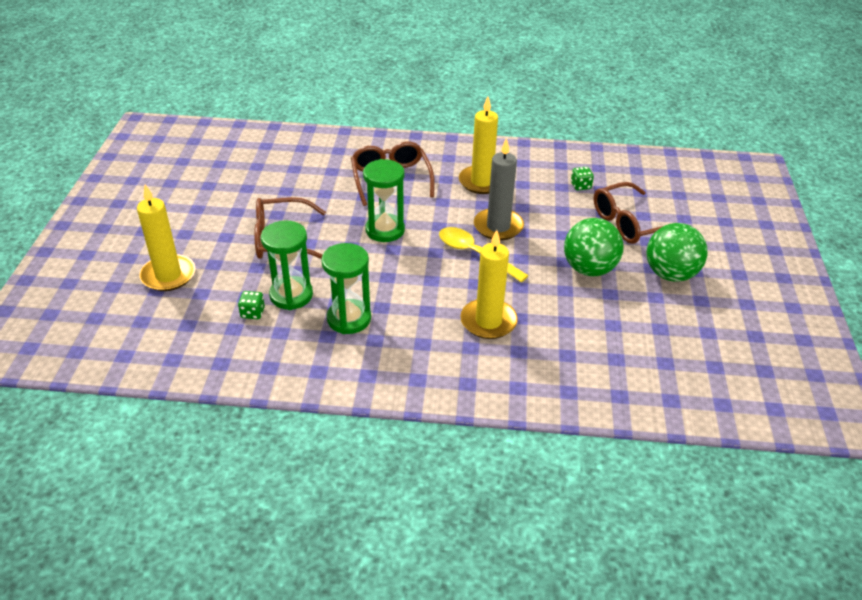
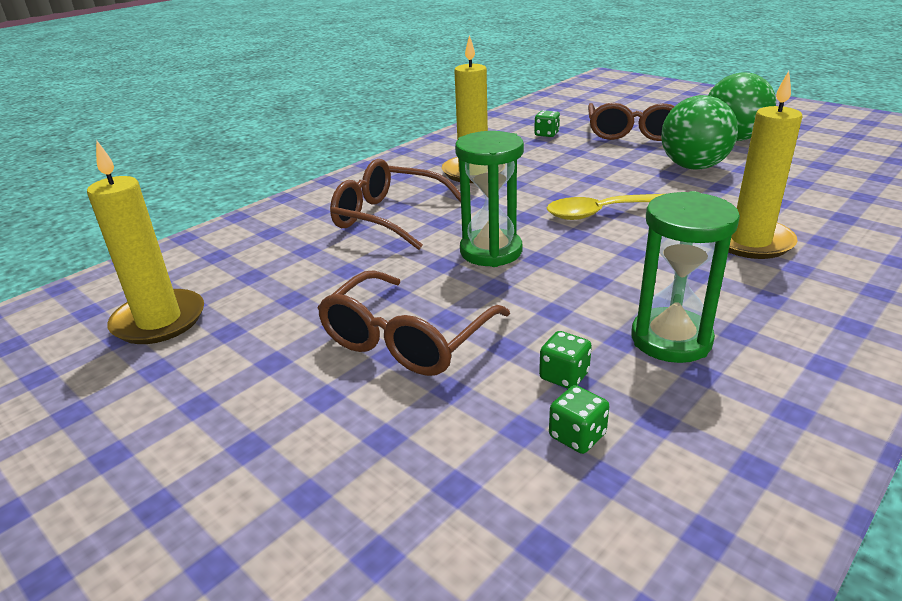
camera: 50 degrees left, 10 degrees down
yellow candle [137,185,195,291] -> yellow candle moved to [87,140,204,344]
green hourglass [261,221,313,310] -> green dice [539,331,592,389]
grey candle [474,138,524,240] -> none

